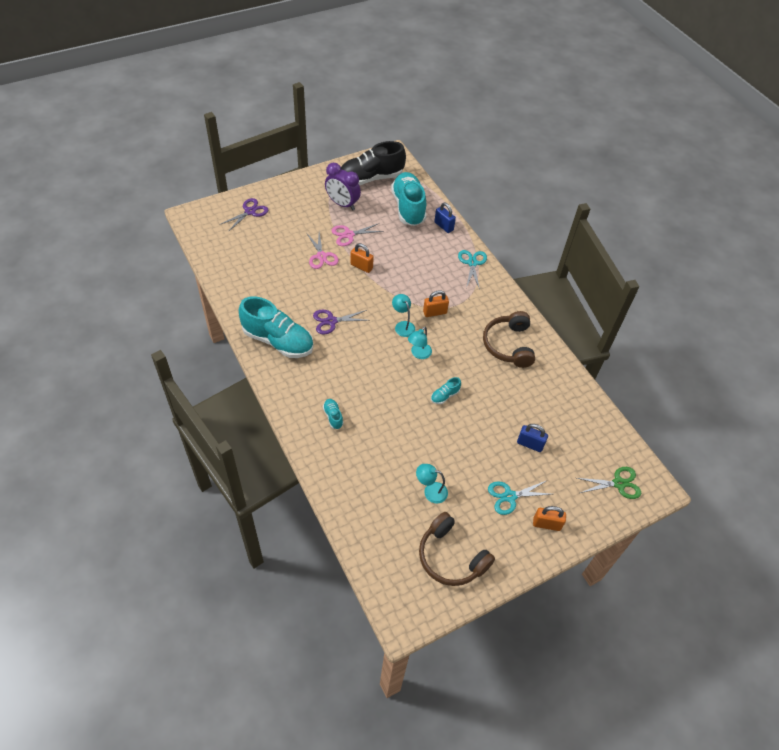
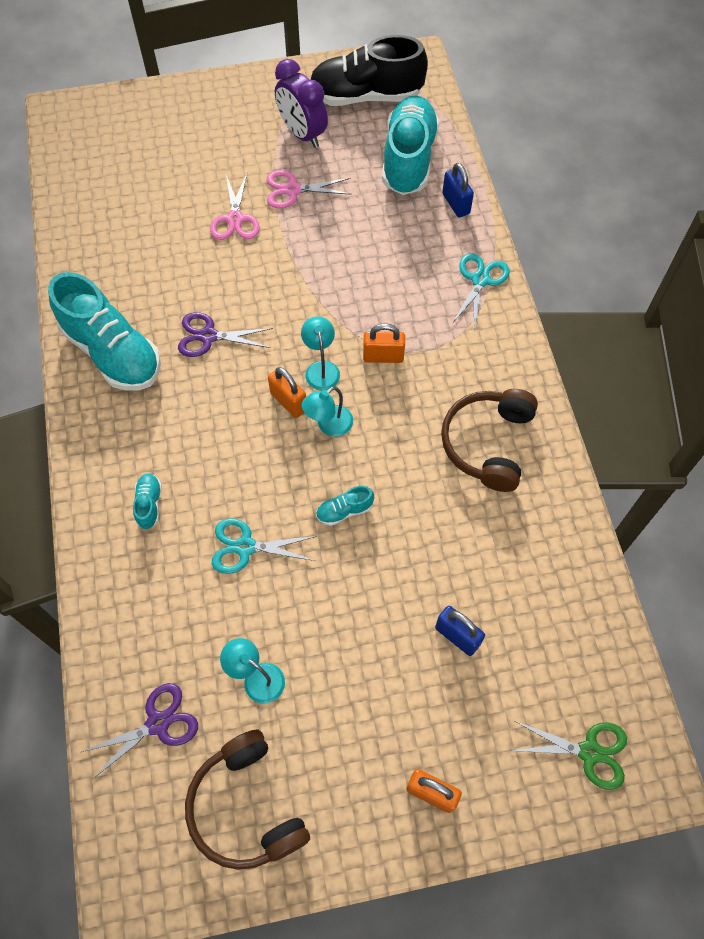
camera: 20 degrees right, 10 degrees up
purple scissors [219,198,268,232] -> purple scissors moved to [82,683,198,779]
orange padlock [351,243,374,273] -> orange padlock moved to [268,367,306,418]
turquoise scissors [488,480,552,515] -> turquoise scissors moved to [212,518,317,574]

